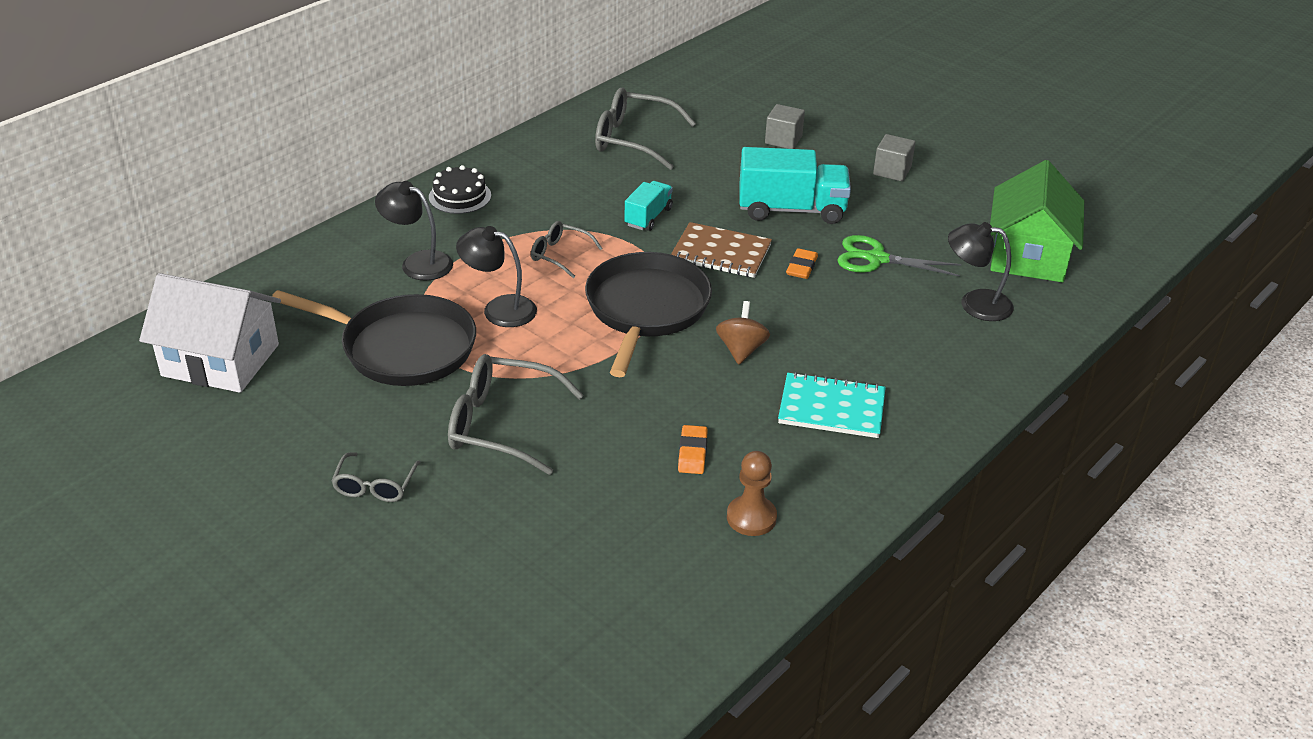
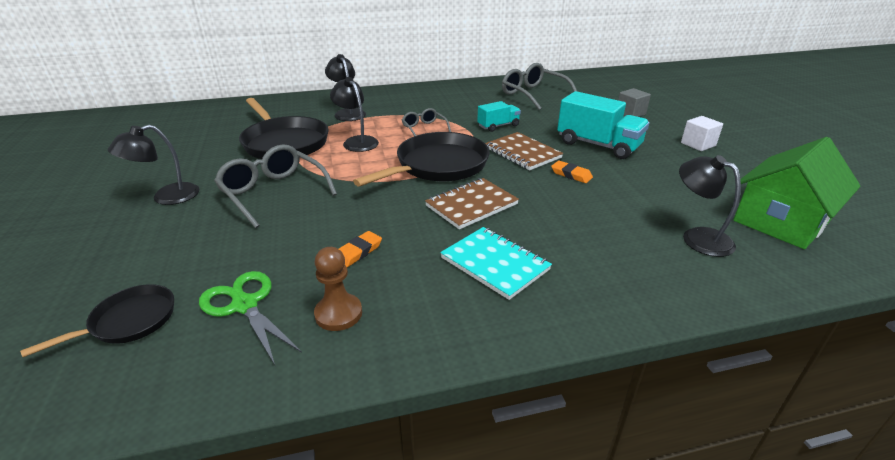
camera: 35 degrees right, 5 degrees down
white house [139,273,281,393] -> none
grey glasses [332,452,421,502] -> black lamp [108,125,199,205]
black cake [429,165,491,214] -> none
brown spinning top [716,301,770,365] -> brown notebook [425,178,519,229]
orange eraser [786,248,818,279] -> orange eraser turned 75 degrees clockwise [551,161,593,183]
green scissors [837,235,962,277] -> green scissors moved to [199,271,302,365]
grey cube [873,134,915,181] -> white cube [681,116,723,151]
none -> black pan [20,284,174,357]

